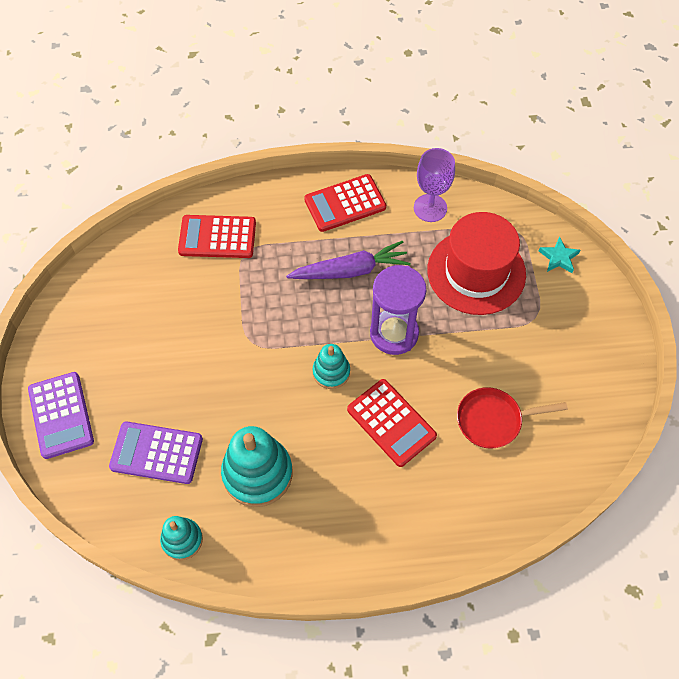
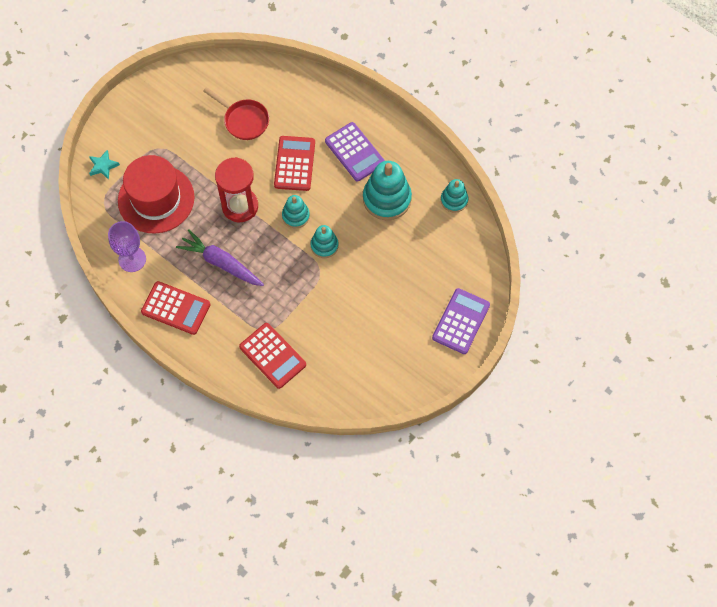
camera: 135 degrees left, 5 degrees up
purple calculator [109,421,203,484] -> purple calculator moved to [325,122,385,182]
purple hourglass [370,265,426,355] -> red hourglass [215,157,258,222]
none -> turquoise stacking toy [311,225,339,258]

